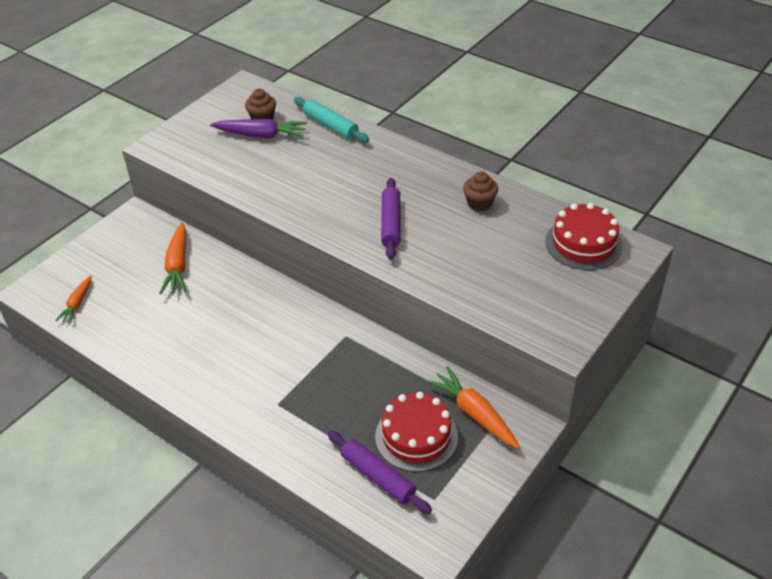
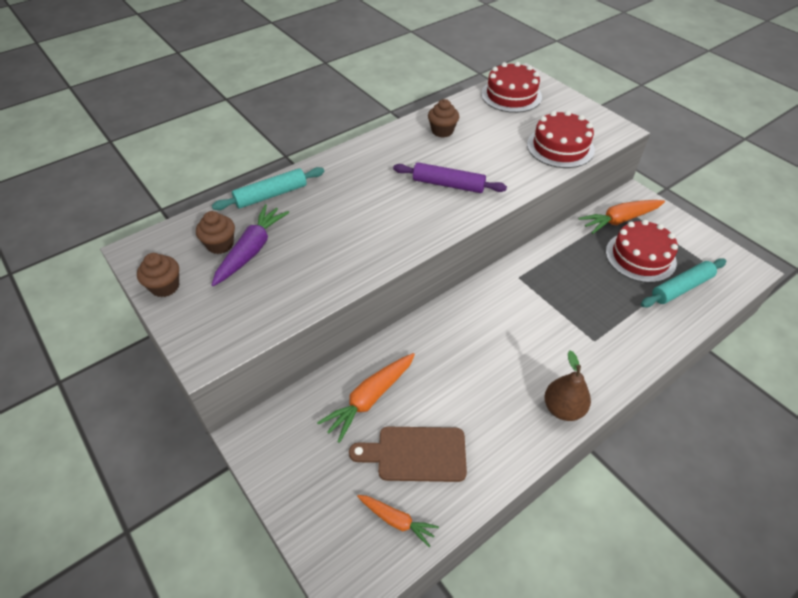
camera: 75 degrees left, 5 degrees up
orange carrot [159,223,186,294] -> orange carrot turned 120 degrees clockwise [317,353,415,443]
purple rolling pin [327,431,432,514] -> turquoise rolling pin [641,258,726,307]
none -> brown cupcake [137,253,179,297]
none -> brown cutting board [349,427,467,482]
none -> red cake [527,111,595,168]
none -> brown pear [544,351,591,421]

